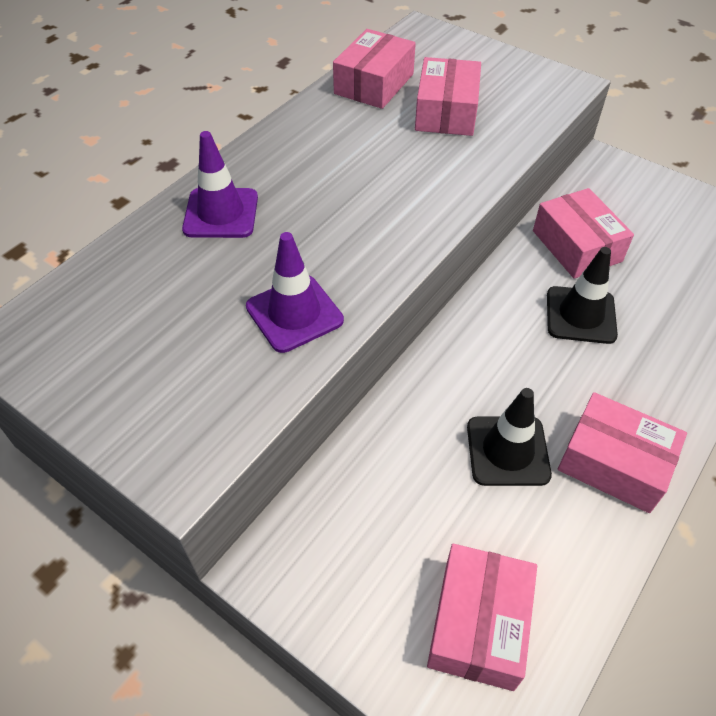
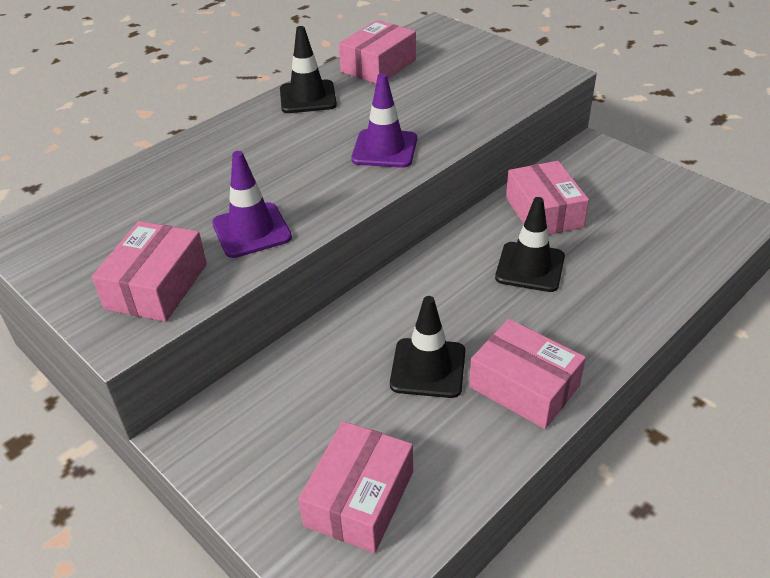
camera: 10 degrees right, 10 degrees down
purple traffic cone [182,131,258,238] -> purple traffic cone moved to [351,73,417,168]
pink box [415,57,481,136] -> pink box moved to [92,221,207,322]
none -> black traffic cone [280,26,337,113]

